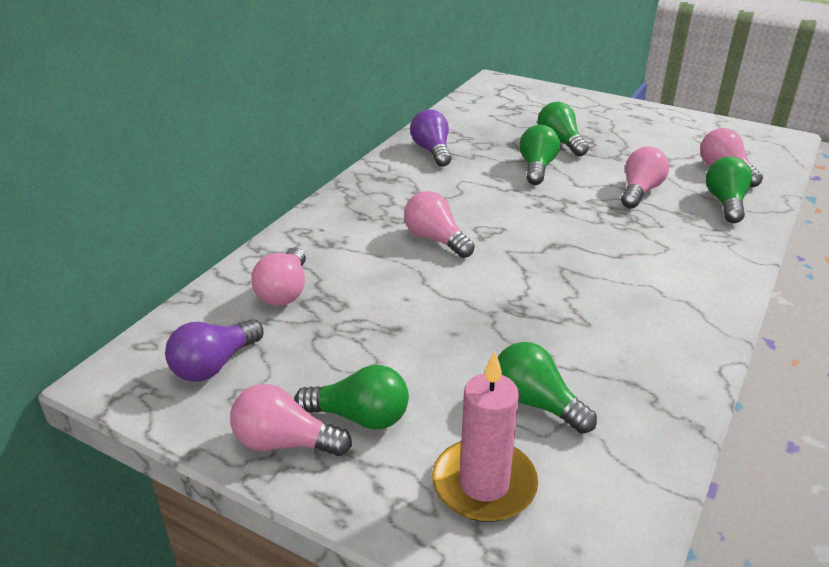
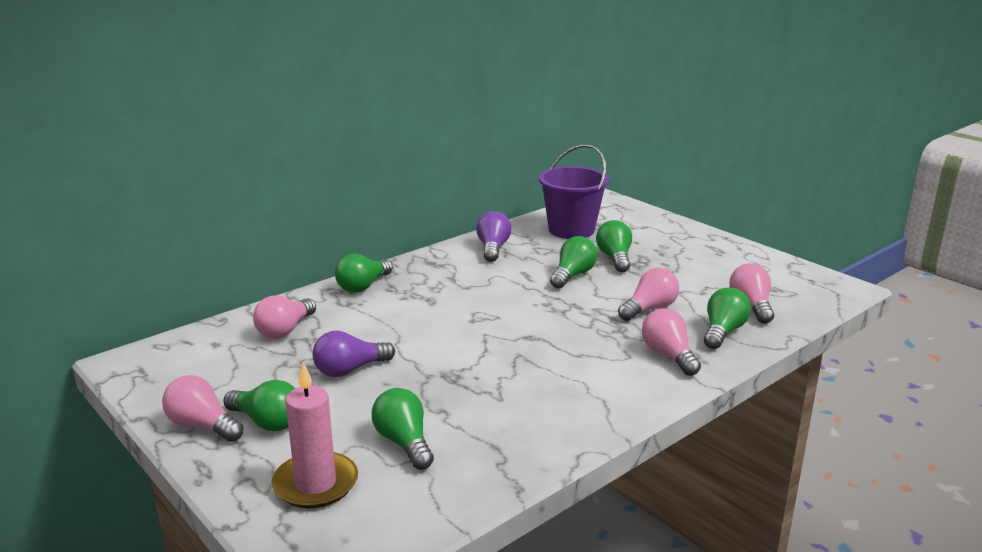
camera: 20 degrees right, 10 degrees down
purple light bulb [165,319,263,382] -> purple light bulb moved to [313,331,395,377]
pink light bulb [404,191,475,258] -> pink light bulb moved to [642,308,701,376]
none -> green light bulb [335,254,393,293]
none -> purple bucket [539,144,609,239]

